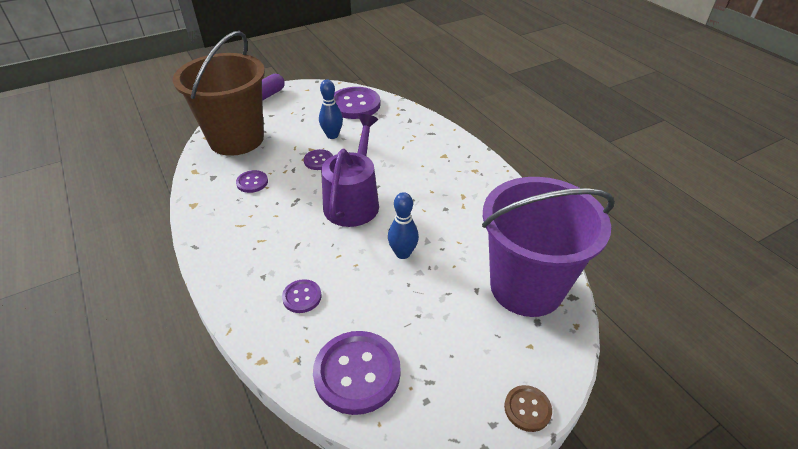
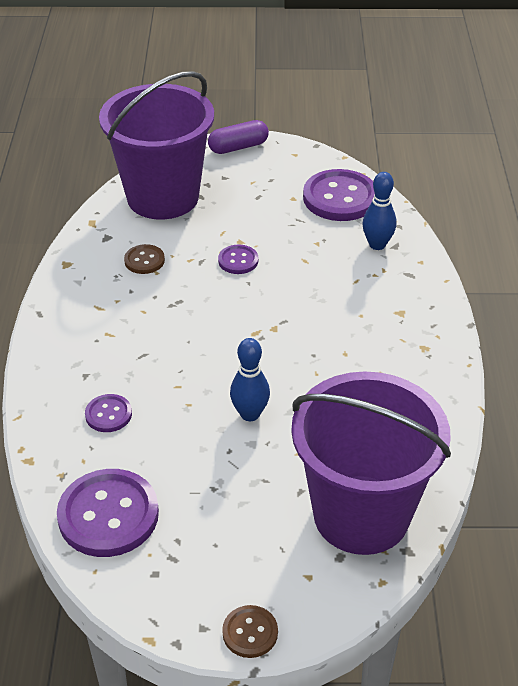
camera: 30 degrees right, 0 degrees up
brown bucket [173,31,265,156] -> purple bucket [99,71,214,219]
purple button [236,170,268,193] -> brown button [124,244,165,274]
blue bowling pin [319,80,343,139] -> blue bowling pin moved to [363,172,396,250]
purple watering can [321,114,379,227] -> none

